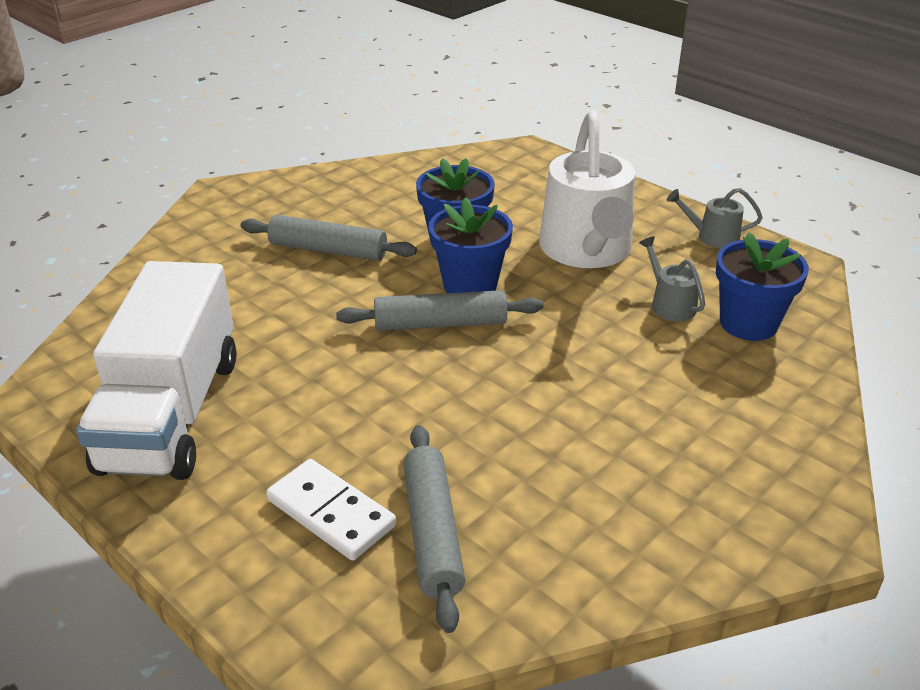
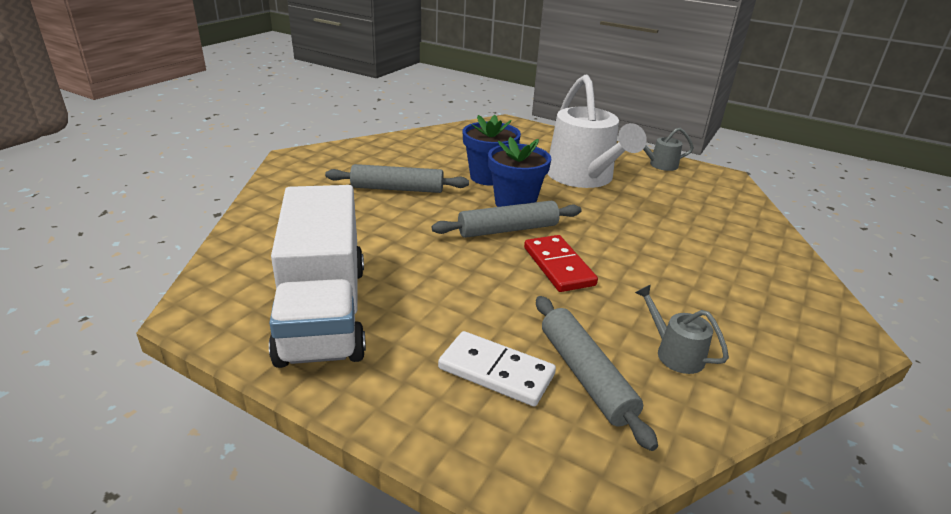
camera: 15 degrees left, 5 degrees down
grey watering can [639,236,705,321] -> grey watering can moved to [635,285,729,374]
blue flower pot [716,232,809,341] -> none
none -> red domino [524,235,598,292]

